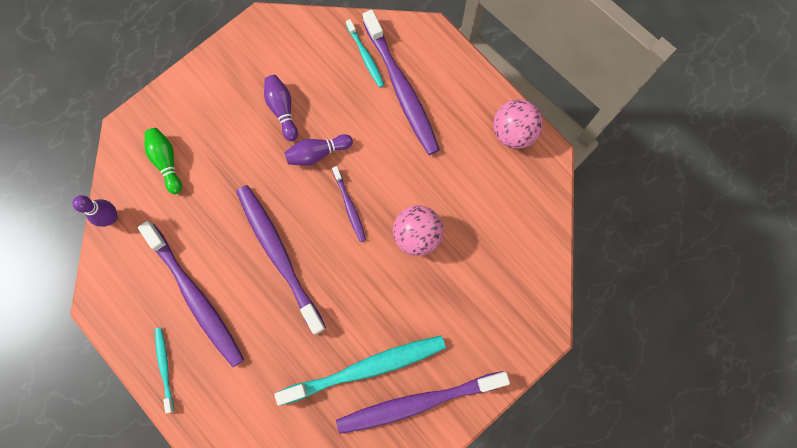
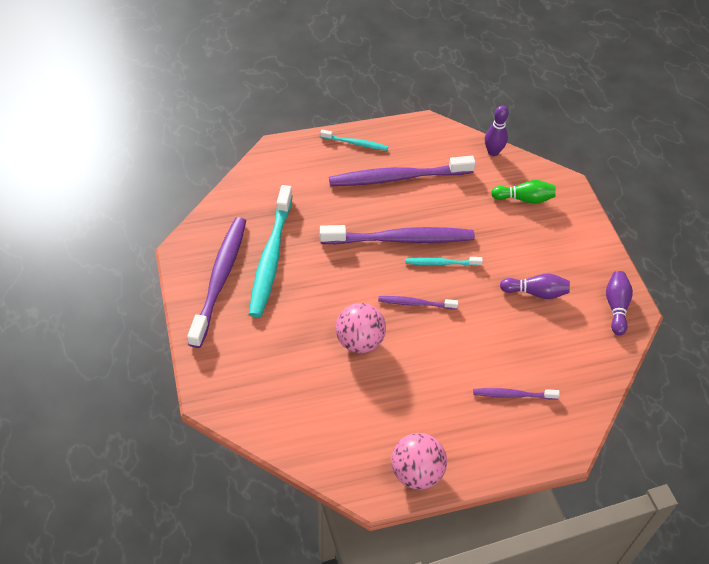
camera: 115 degrees right, 25 degrees down
purple bowling pin [285,134,353,166] -> purple bowling pin moved to [606,271,633,335]
turquoise toothbrush [346,19,384,87] -> turquoise toothbrush moved to [405,257,483,266]
purple toothbrush [363,10,440,155] -> purple toothbrush [473,388,560,400], size x0.49

